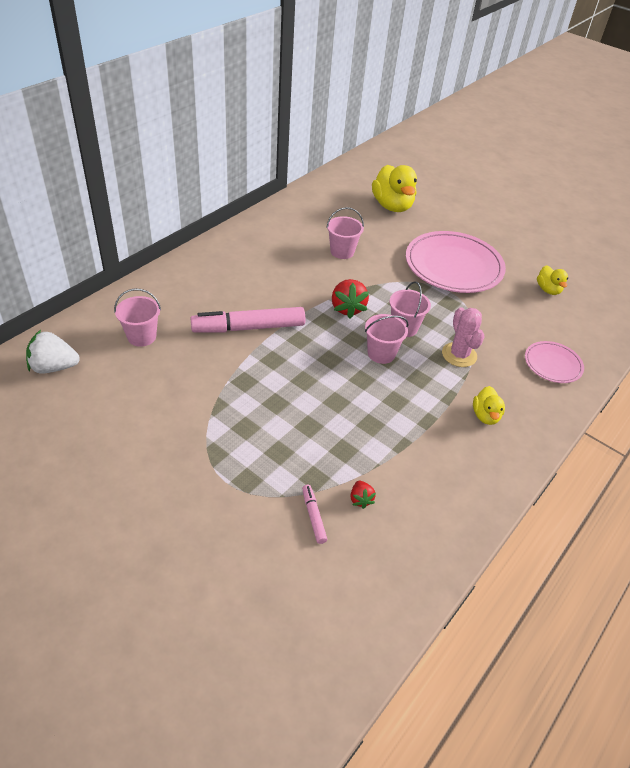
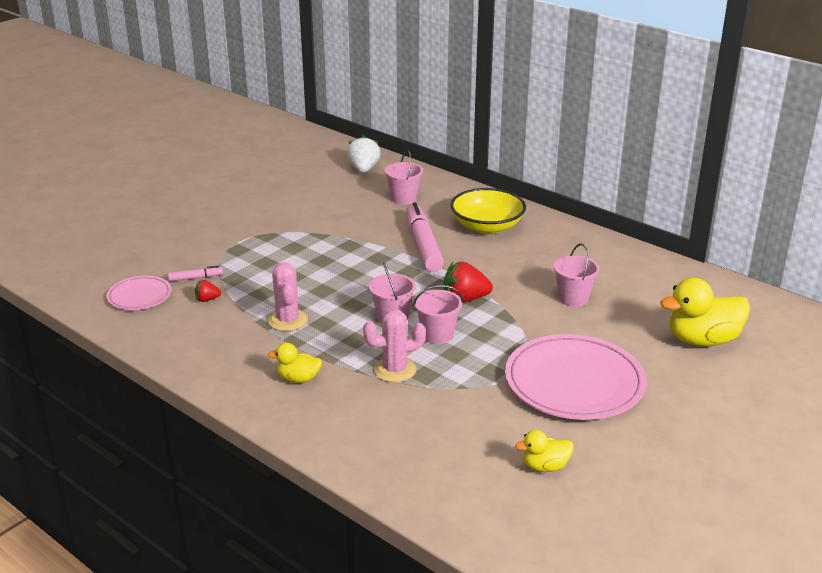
camera: 95 degrees right, 15 degrees down
pink plate [525,341,584,383] -> pink plate moved to [107,276,171,310]
none -> pink cactus [268,263,308,331]
none -> yellow bowl [450,188,526,234]

